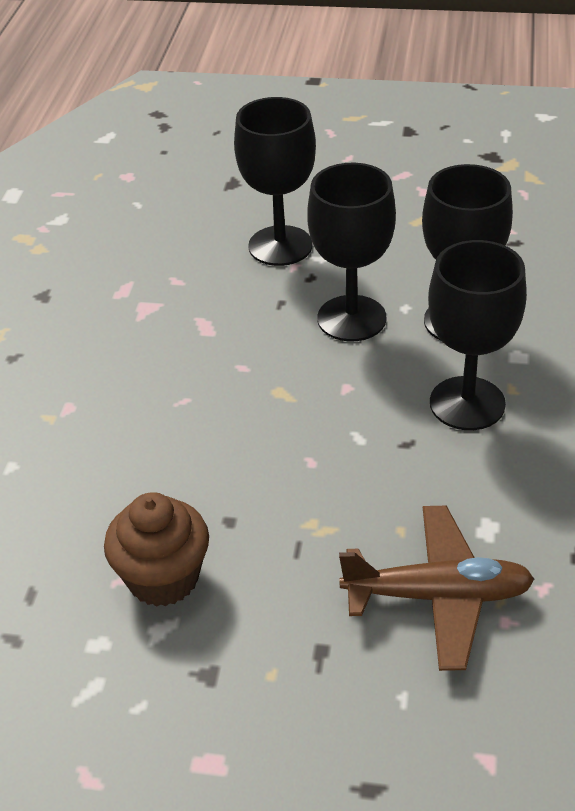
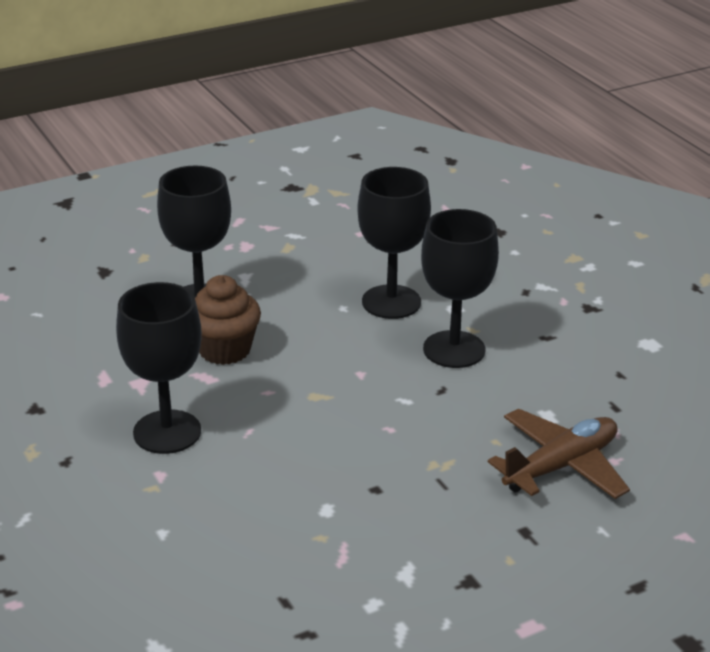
camera: 40 degrees left, 10 degrees down
brown cupcake [104,492,209,607] -> brown cupcake moved to [195,275,261,365]
black goblet [307,163,396,341] -> black goblet moved to [116,282,202,454]

